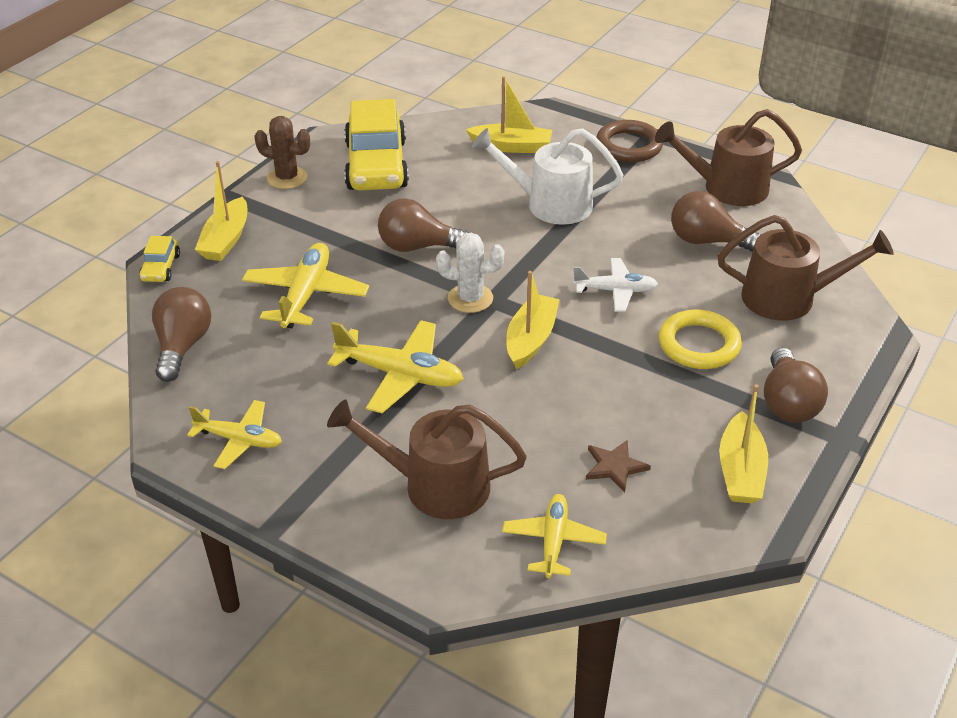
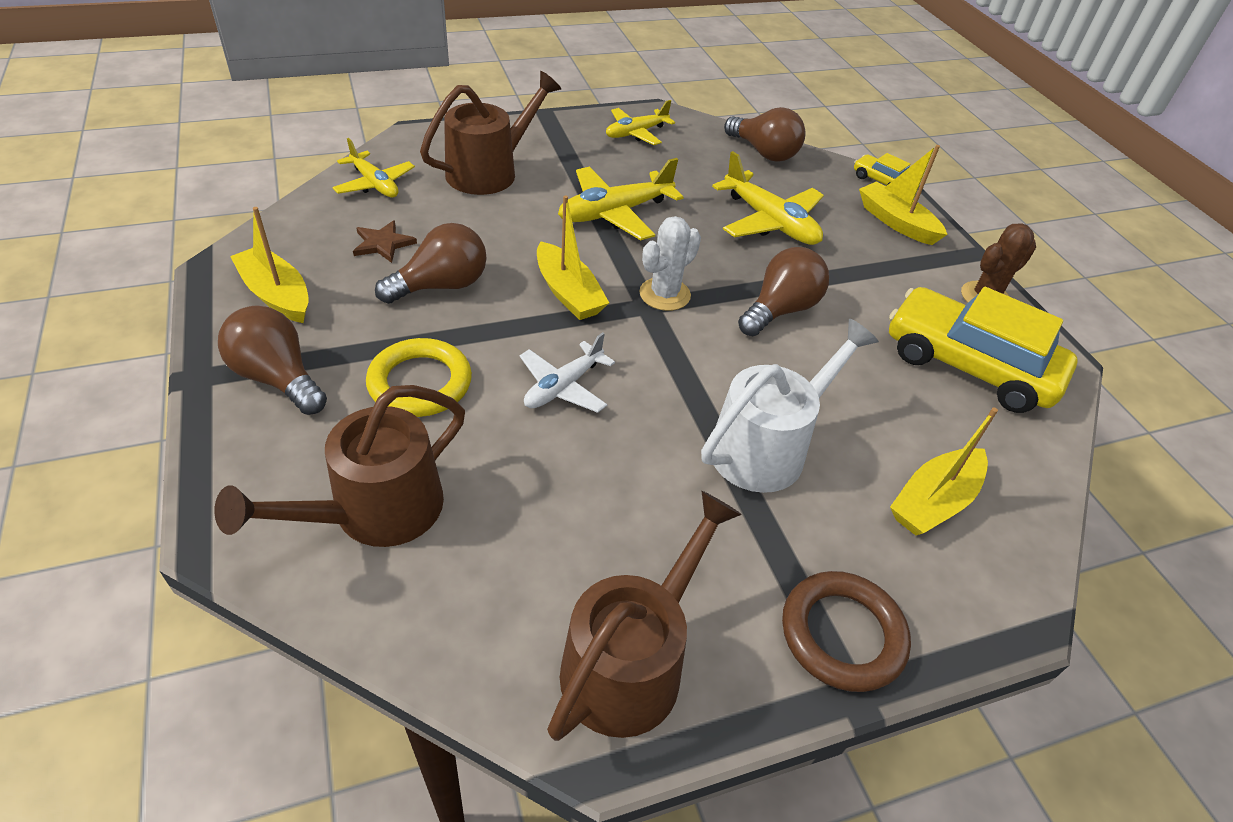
camera: 125 degrees right, 5 degrees up
brown light bulb [671,191,761,252] -> brown light bulb moved to [375,223,486,304]

